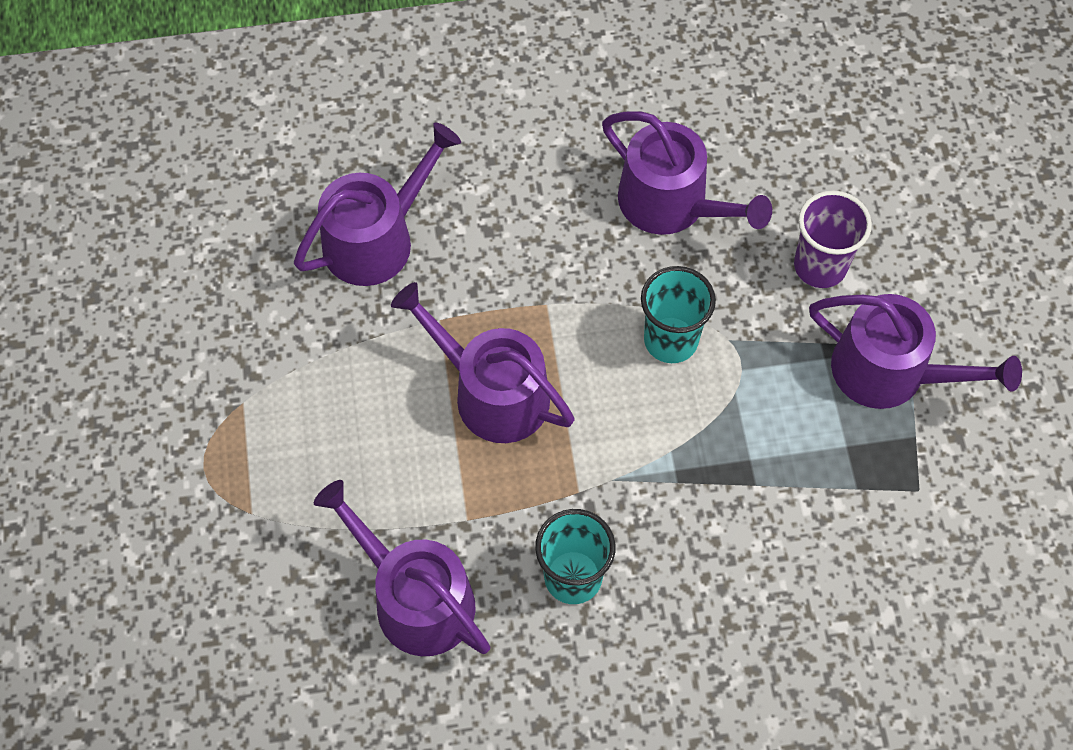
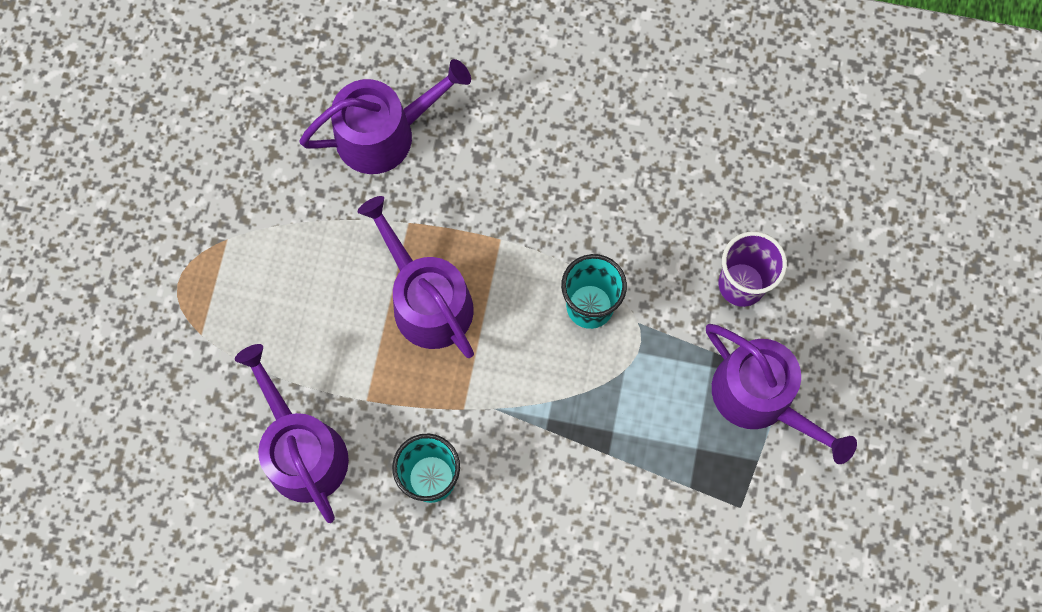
camera: 20 degrees right, 10 degrees up
purple watering can [602,112,772,235] -> none

